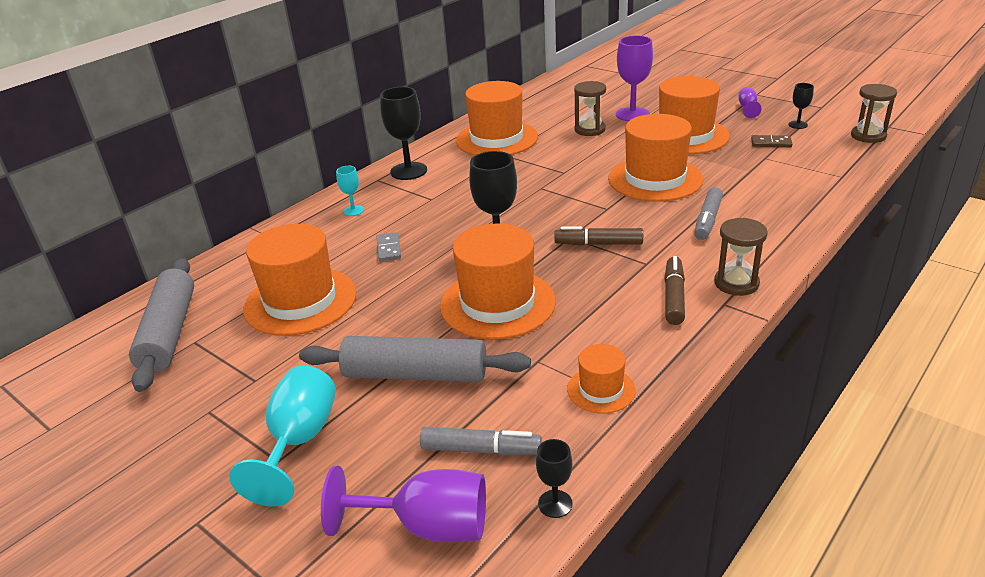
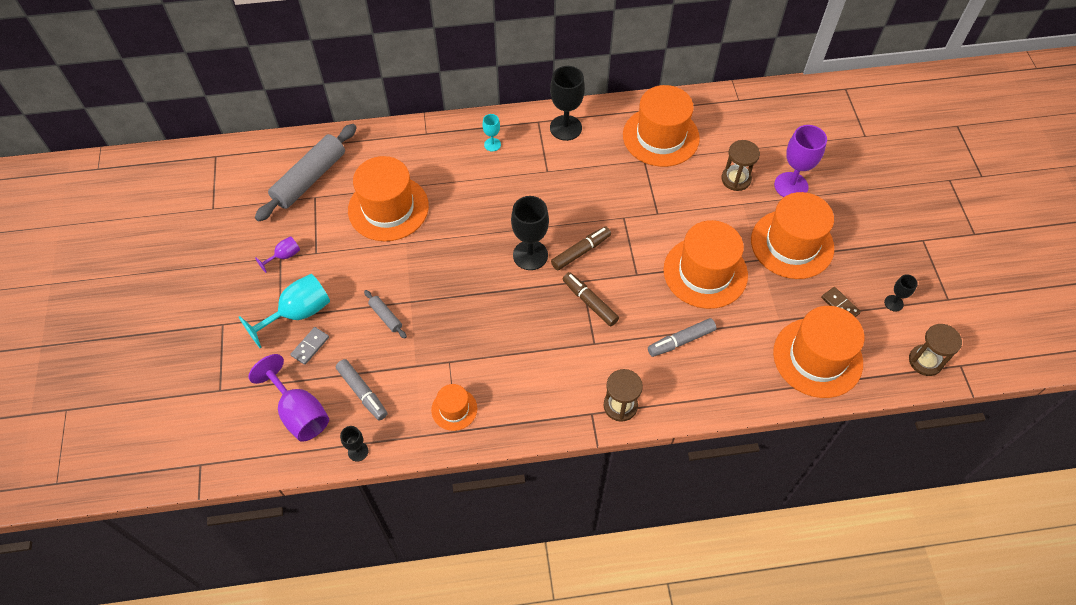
camera: 40 degrees right, 25 degrees up
grey rolling pin [299,336,531,382] -> grey rolling pin [364,290,407,339], size x0.45
grey domino [377,232,401,261] -> grey domino moved to [290,327,329,365]
orange hat [440,223,556,340] -> orange hat moved to [773,306,864,398]
brown marker [664,256,685,325] -> brown marker moved to [551,226,611,270]
purple goblet [738,87,761,118] -> purple goblet moved to [255,236,300,273]

